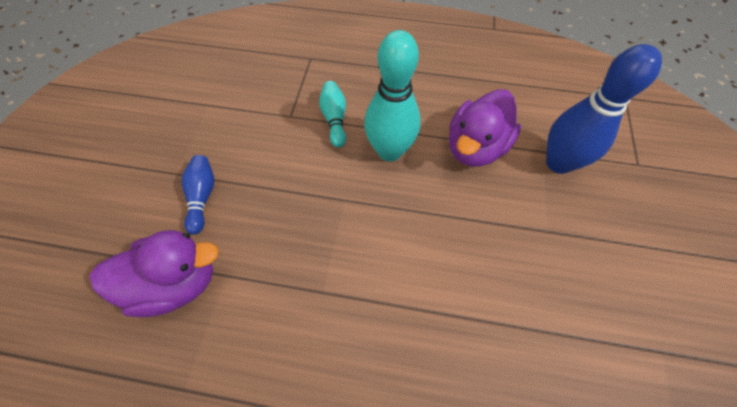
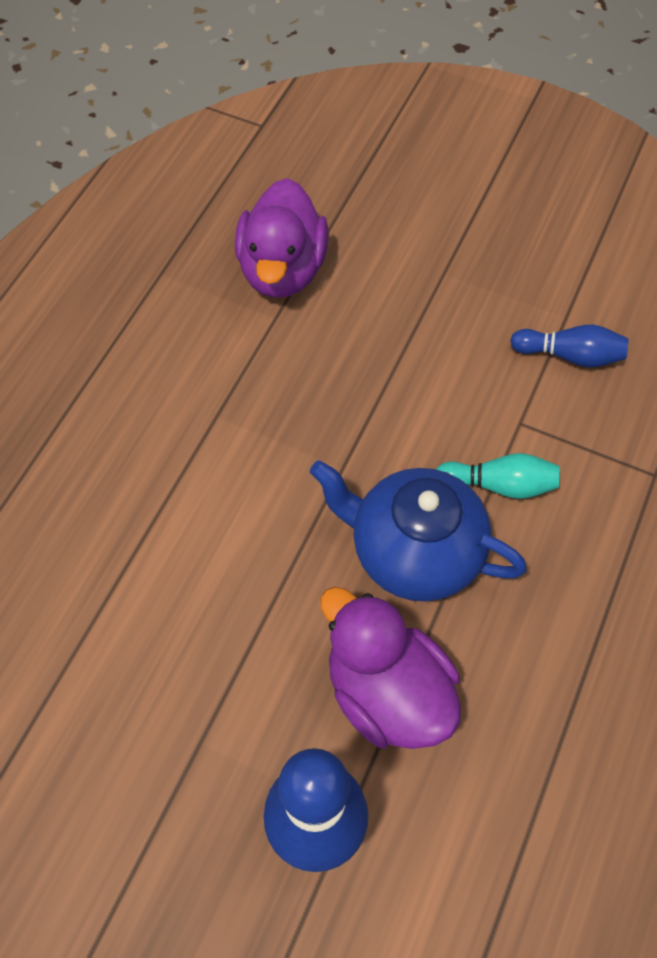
camera: 105 degrees right, 0 degrees up
blue bowling pin [182,155,214,235] -> blue bowling pin moved to [510,325,629,368]
turquoise bowling pin [364,30,421,162] -> blue teapot [310,460,527,602]

